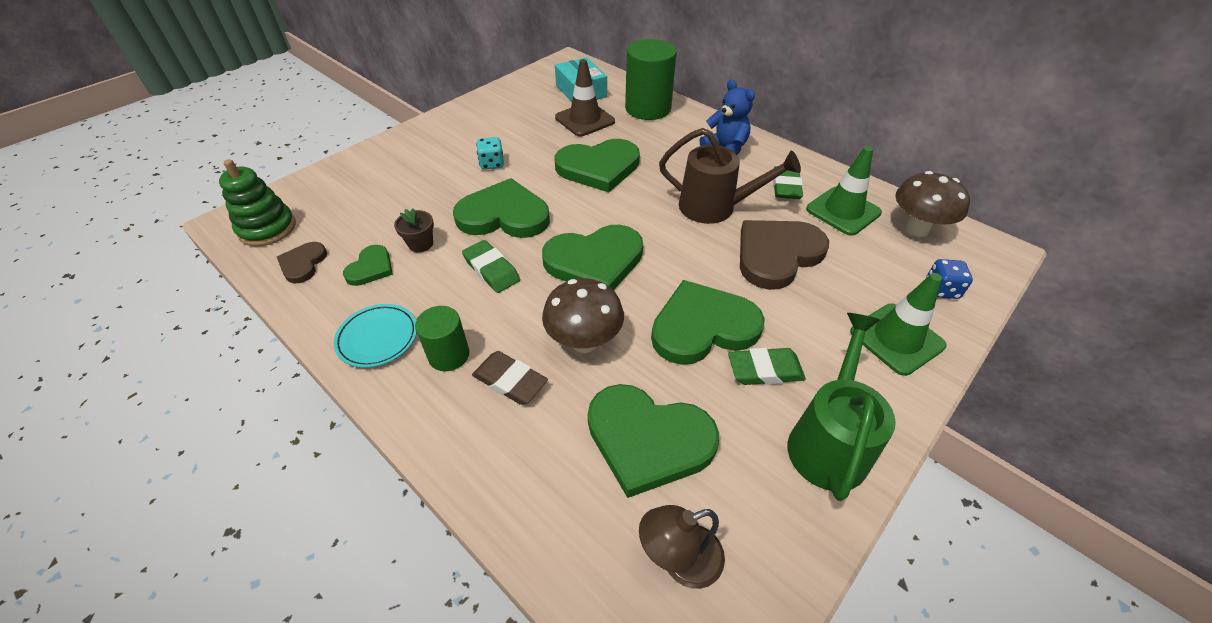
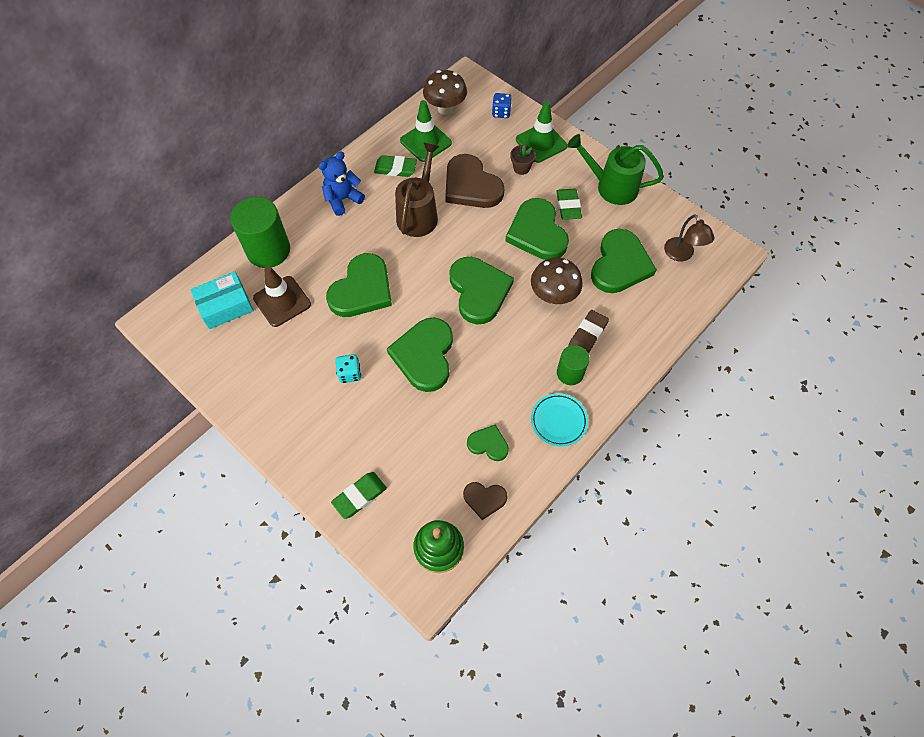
camera: 90 degrees left, 15 degrees up
brown flower pot [394,208,434,252] -> brown flower pot moved to [510,145,536,175]
green eraser [462,240,520,293] -> green eraser moved to [331,472,387,519]
green heart [555,139,640,192] -> green heart turned 45 degrees clockwise [326,253,392,317]

